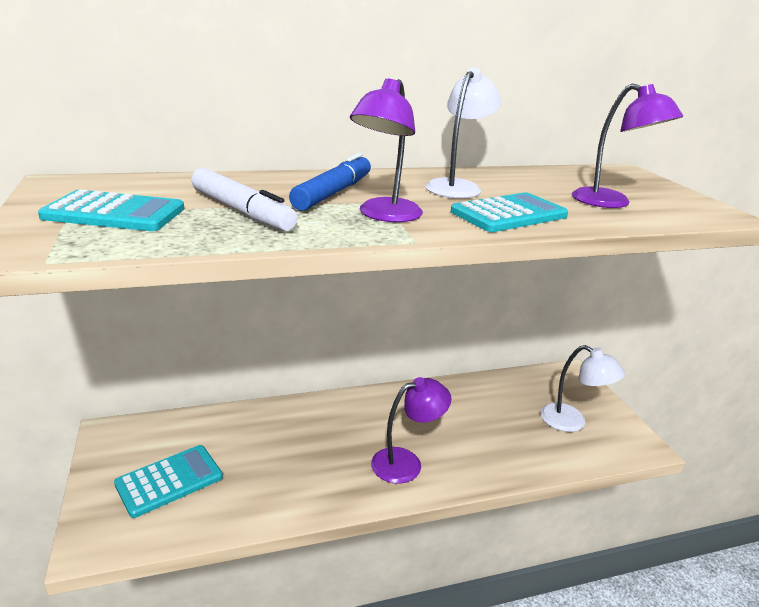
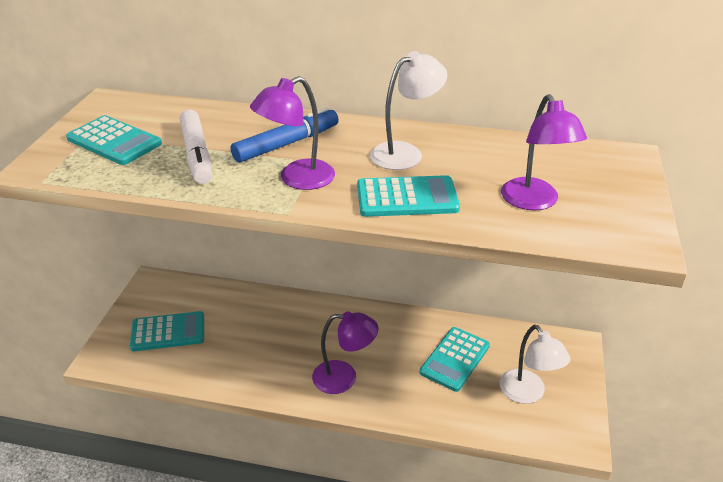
camera: 30 degrees right, 10 degrees up
none -> turquoise calculator [420,327,490,392]

